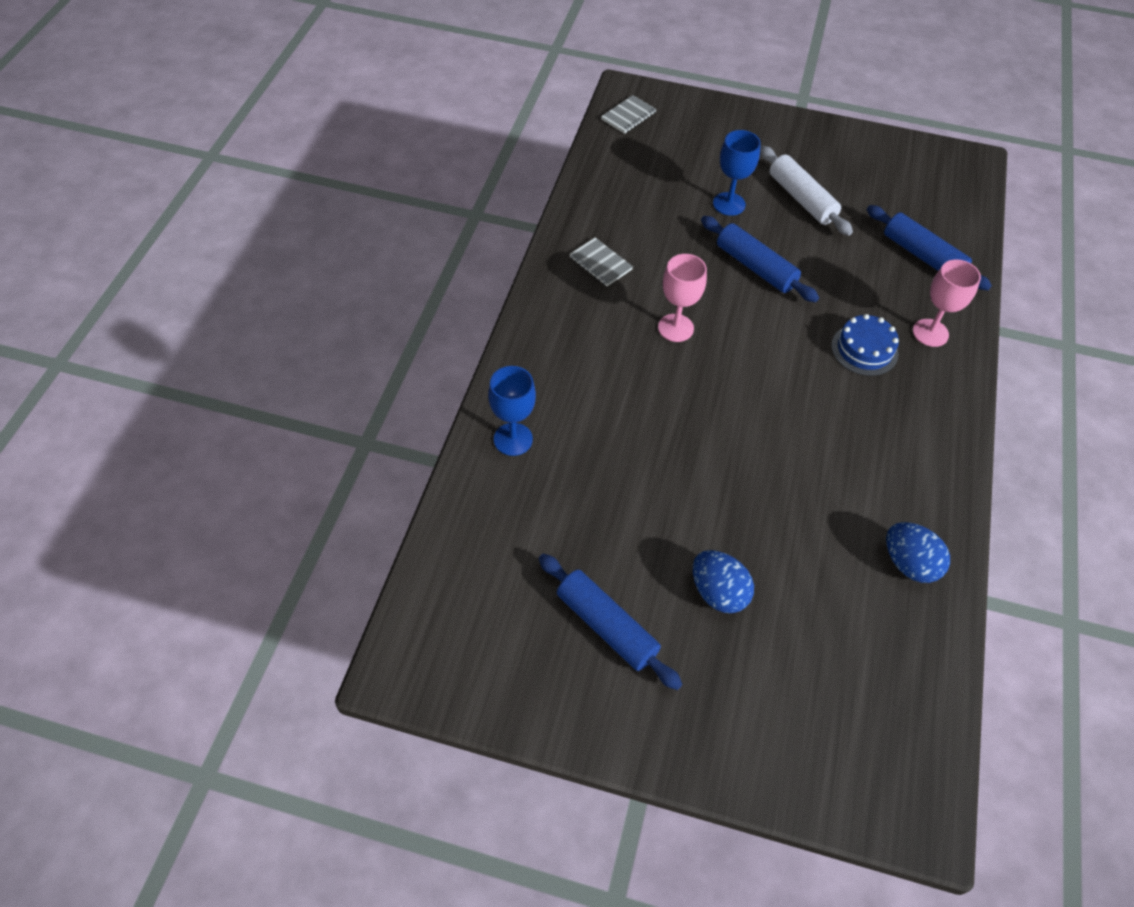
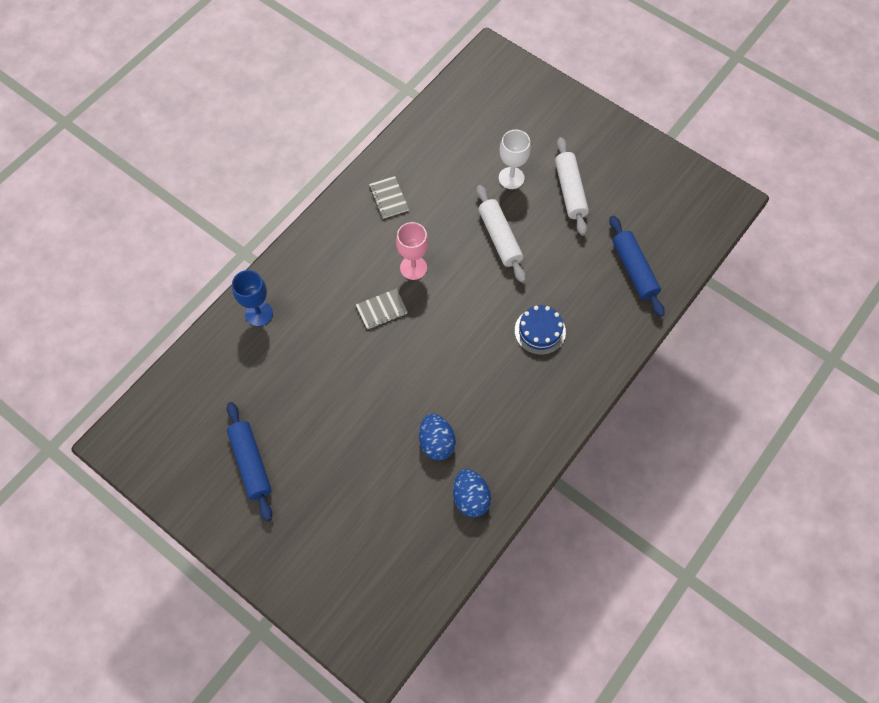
camera: 25 degrees right, 10 degrees up
grey notebook [601,95,657,134] -> grey notebook moved to [356,289,407,329]
blue egg [693,550,754,613] -> blue egg moved to [419,414,456,460]
blue rolling pin [701,216,819,302] -> white rolling pin [476,185,526,283]
blue goblet [713,130,761,216] -> white goblet [499,130,531,189]
pink goblet [913,259,981,347] -> none

